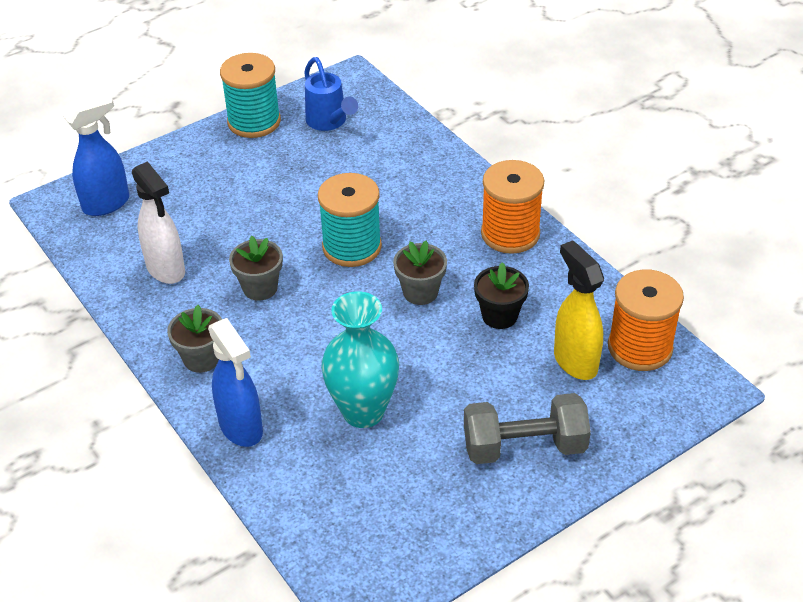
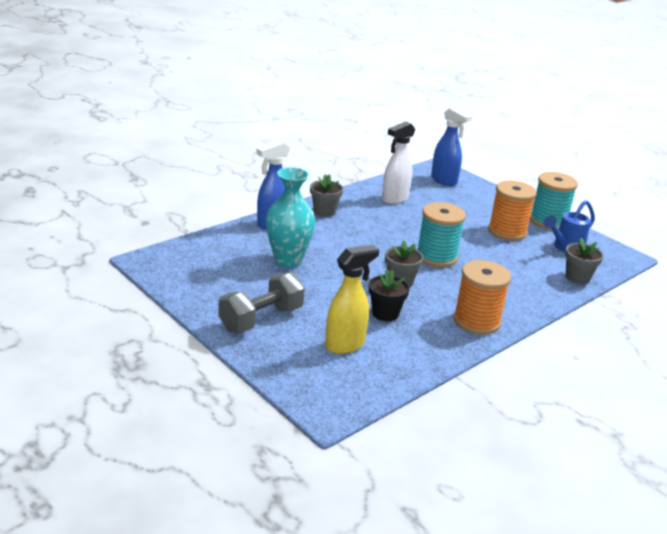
camera: 80 degrees right, 15 degrees down
grey flower pot [229,236,283,301] -> grey flower pot moved to [565,238,604,284]
grey dumbbell [464,393,591,464] -> grey dumbbell turned 60 degrees clockwise [219,272,305,332]
orange spool [608,269,684,371] -> orange spool moved to [488,180,537,241]

